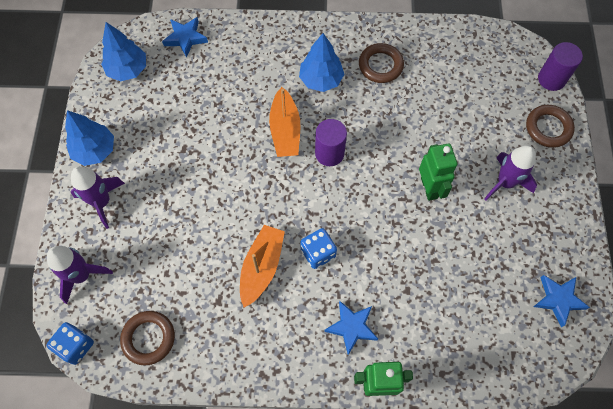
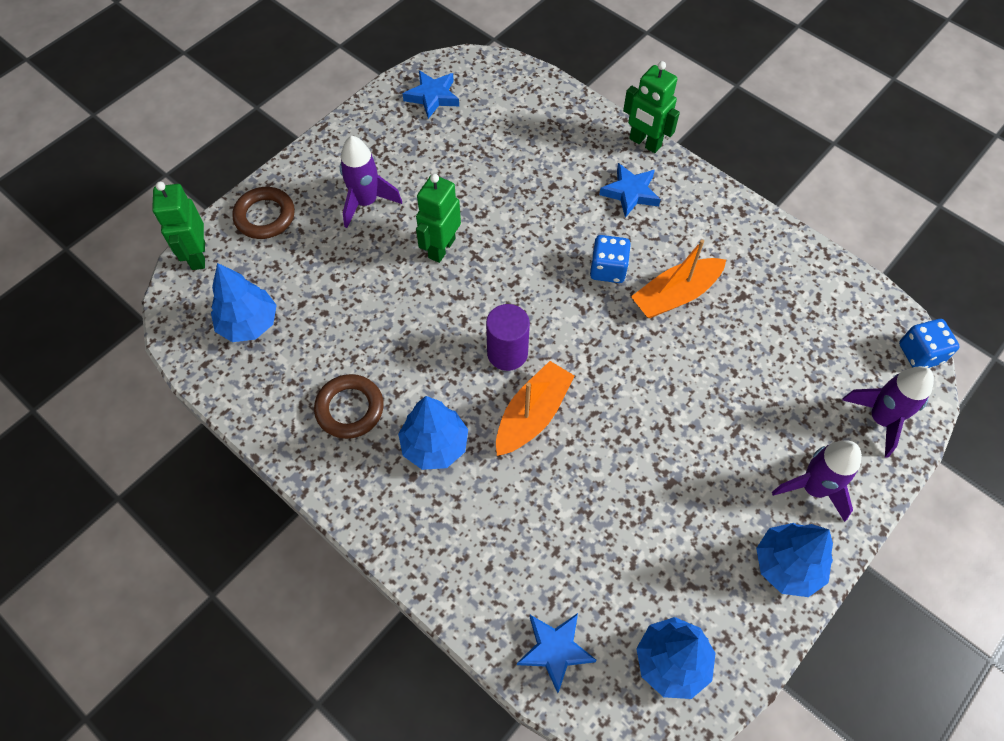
camera: 140 degrees left, 5 degrees down
brown ring [120,311,175,365] -> none
purple cylinder [538,42,583,91] -> green robot [152,182,205,270]
none -> blue tree [211,263,277,342]

